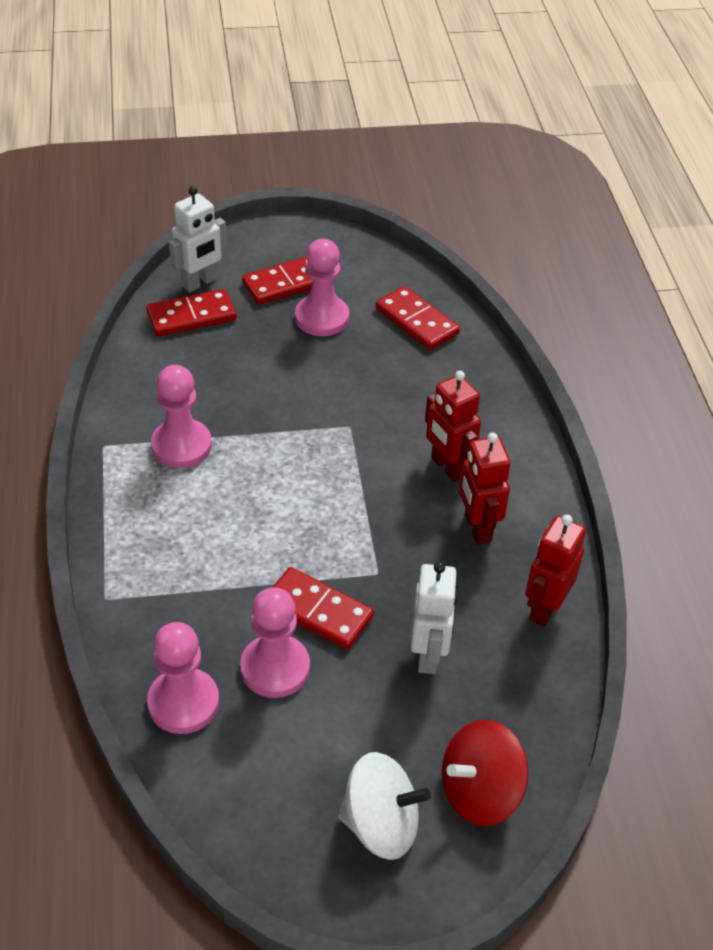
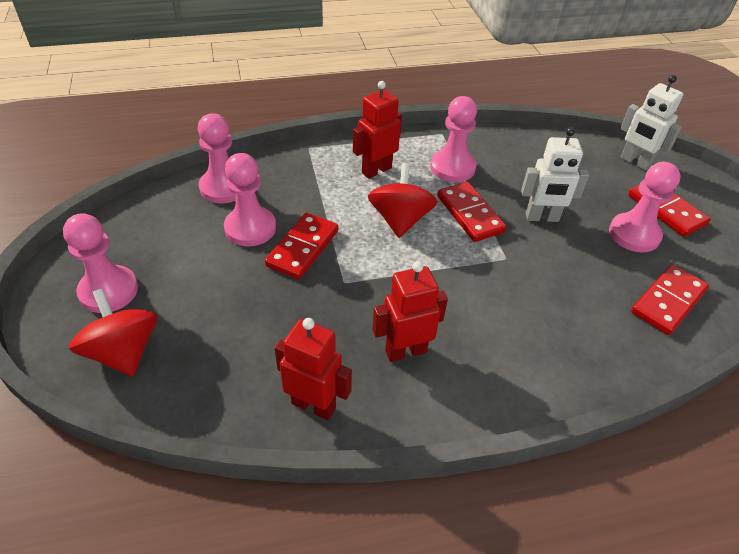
camera: 85 degrees right, 0 degrees up
red domino [146,289,237,336] -> red domino moved to [437,182,507,242]
white spinning top [338,752,431,860] -> pink pawn [63,213,138,313]
white robot [410,562,458,674] -> white robot moved to [521,127,589,222]
red robot [425,371,481,482] -> red robot moved to [353,81,402,179]
none -> red spinning top [368,163,438,238]

